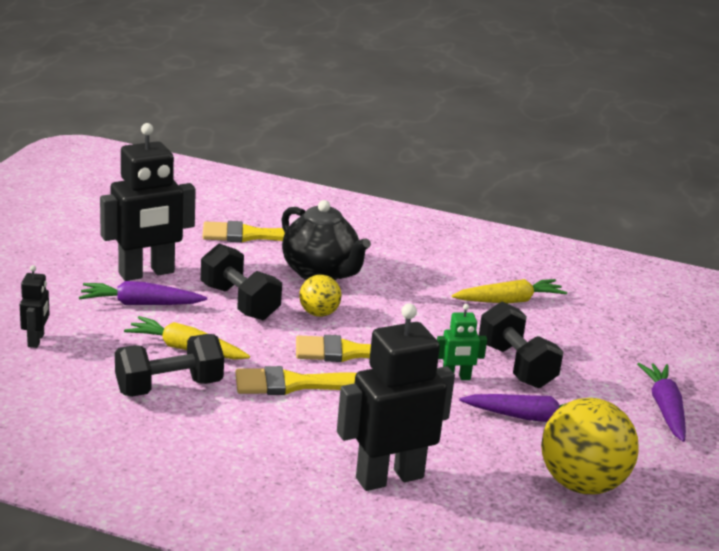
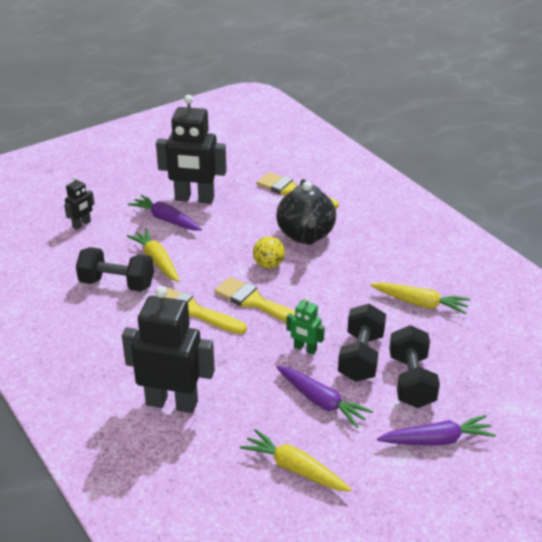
camera: 40 degrees right, 10 degrees up
black dumbbell [201,244,282,320] -> black dumbbell moved to [389,325,440,408]
yellow ball [541,398,639,494] -> yellow carrot [240,429,352,492]
purple carrot [637,363,686,442] -> purple carrot turned 45 degrees clockwise [377,415,496,446]

